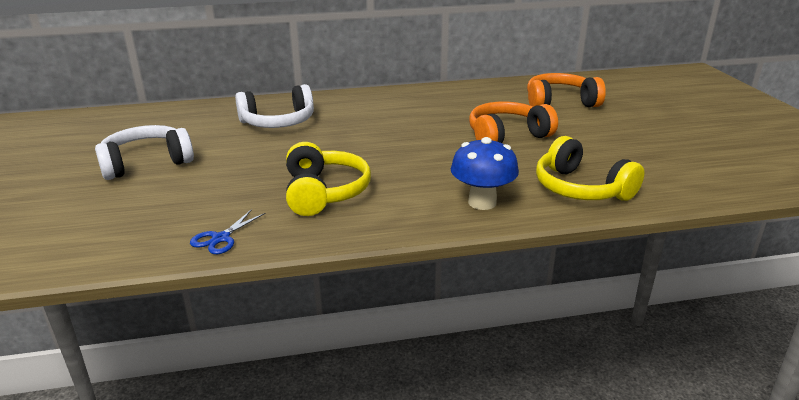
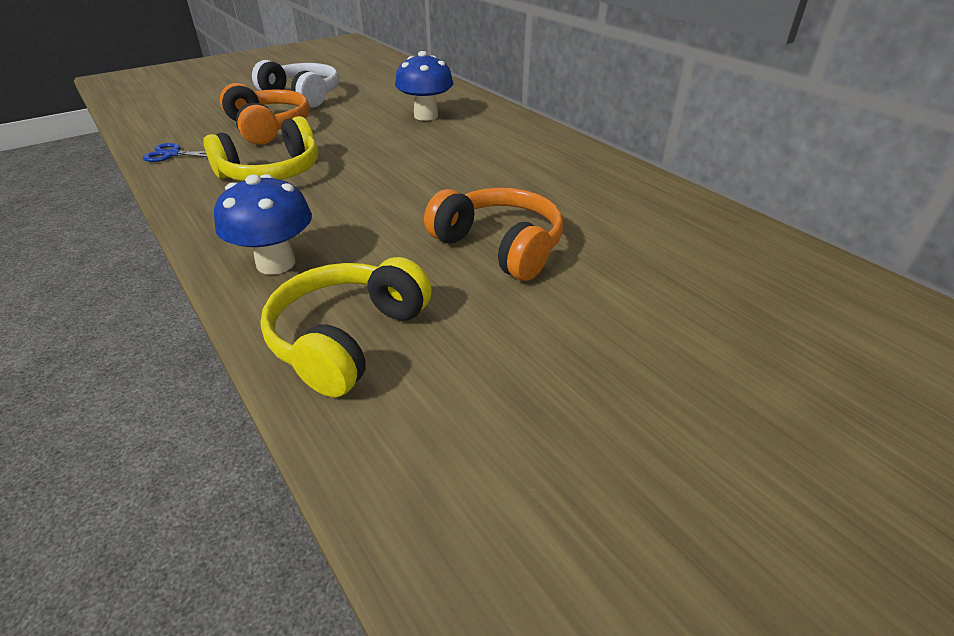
camera: 65 degrees right, 10 degrees up
white headphones [235,84,314,128] -> blue mushroom [395,51,453,121]
orange headphones [527,73,606,107] -> orange headphones moved to [220,83,310,145]

